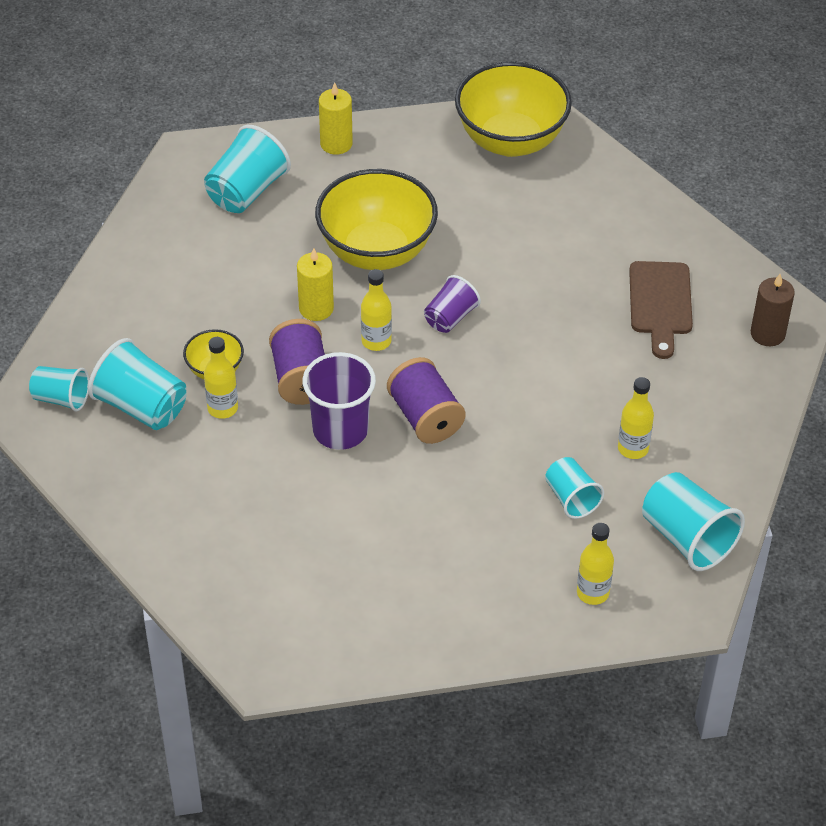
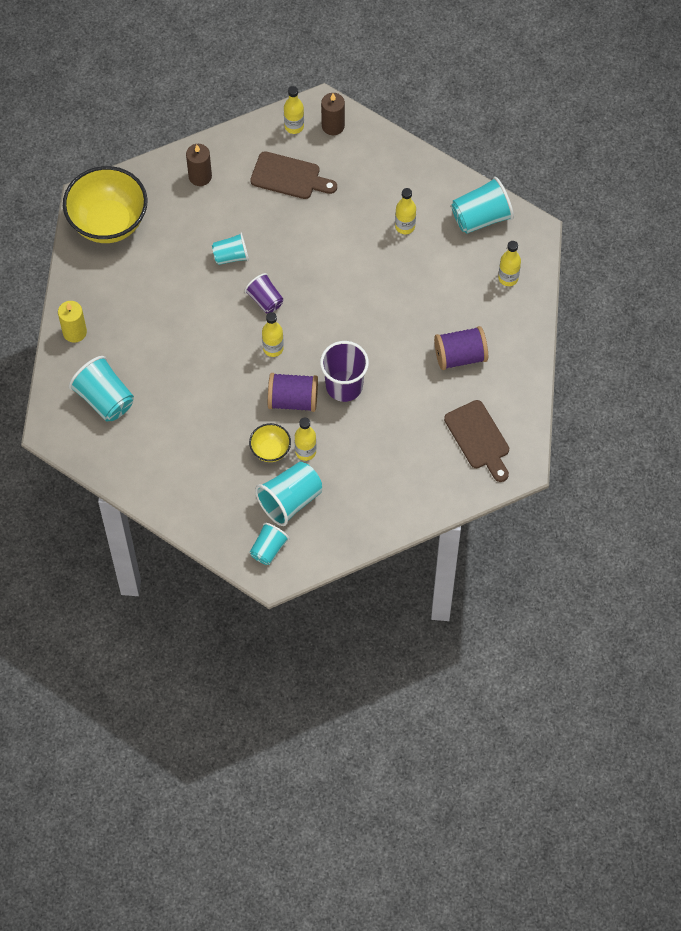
camera: 75 degrees left, 15 degrees up
yellow candle [297,248,334,321] -> none
yellow bowl [315,169,438,270] -> none
purple spool [387,357,466,444] -> purple spool moved to [434,326,488,370]
turquoise cup [545,457,604,519] -> turquoise cup moved to [212,233,249,265]
none -> brown candle [186,144,212,186]
none -> yellow bottle [284,86,304,134]
none -> brown cutting board [444,400,509,482]

